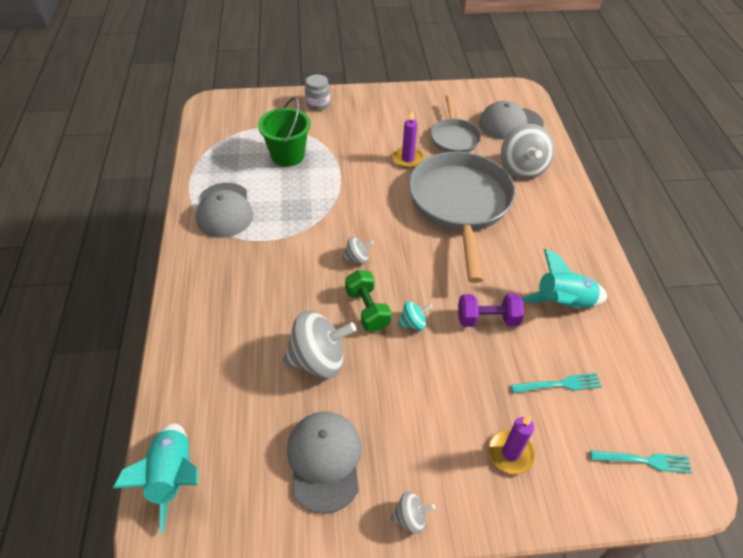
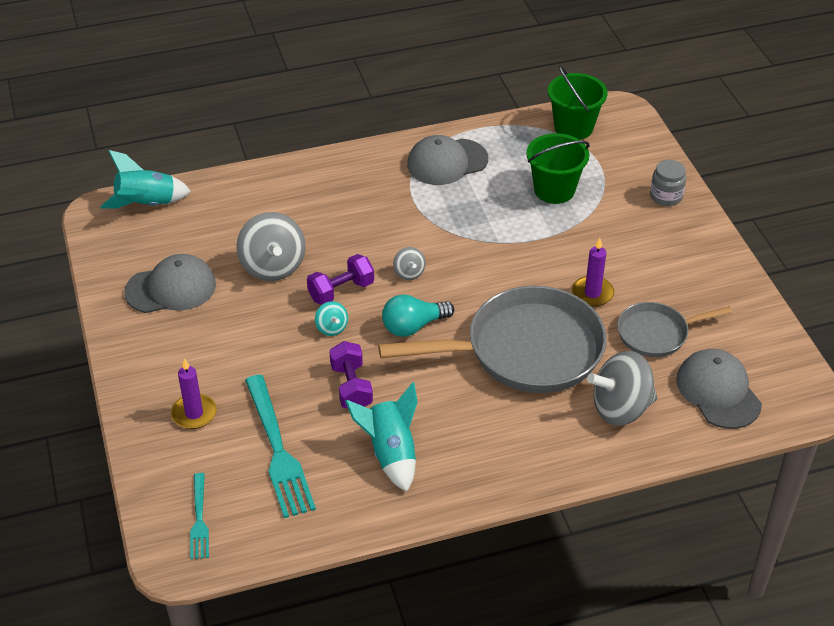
camera: 80 degrees right, 5 degrees down
green dumbbell [345,270,392,331] -> purple dumbbell [307,254,374,305]
grey spinning top [390,491,435,534] -> none
turquoise fork [511,373,602,393] -> turquoise fork [245,375,316,518], size x1.84
none -> turquoise light bulb [382,294,454,337]
none -> green bucket [548,66,608,140]

